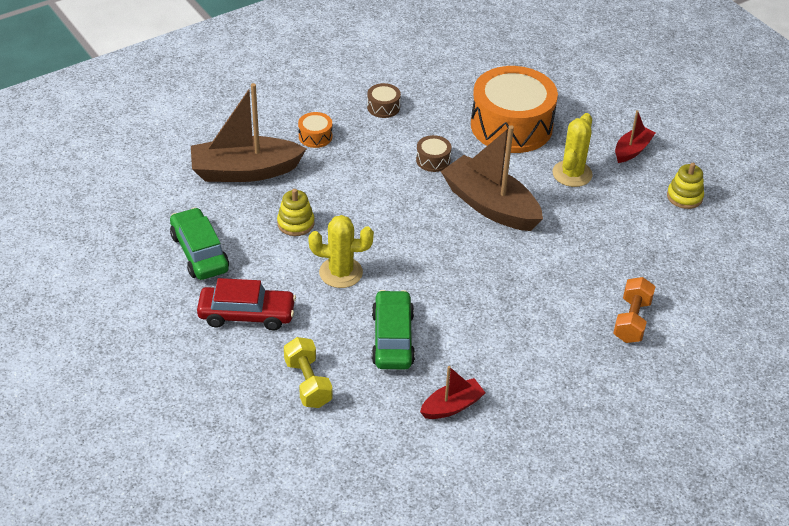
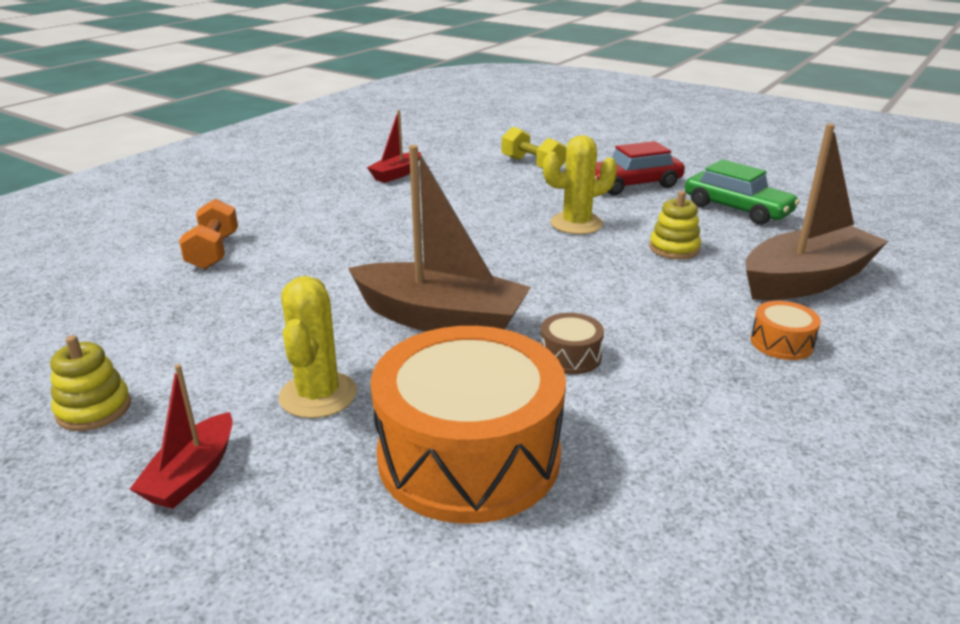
camera: 160 degrees right, 15 degrees down
brown drum [367,83,401,118] -> none
green car [372,290,415,369] -> none

